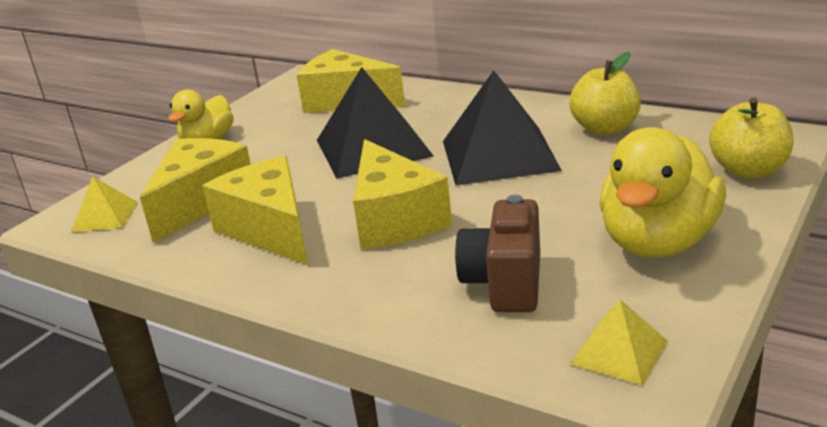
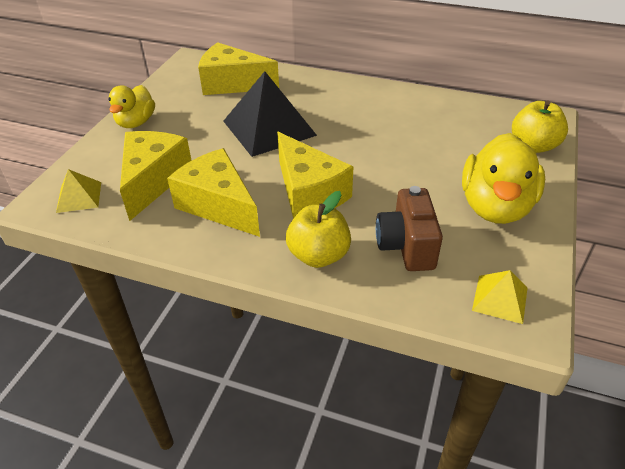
camera: 15 degrees left, 15 degrees up
black pyramid [443,70,562,185] -> none
yellow apple [569,52,641,135] -> yellow apple moved to [286,191,351,268]

